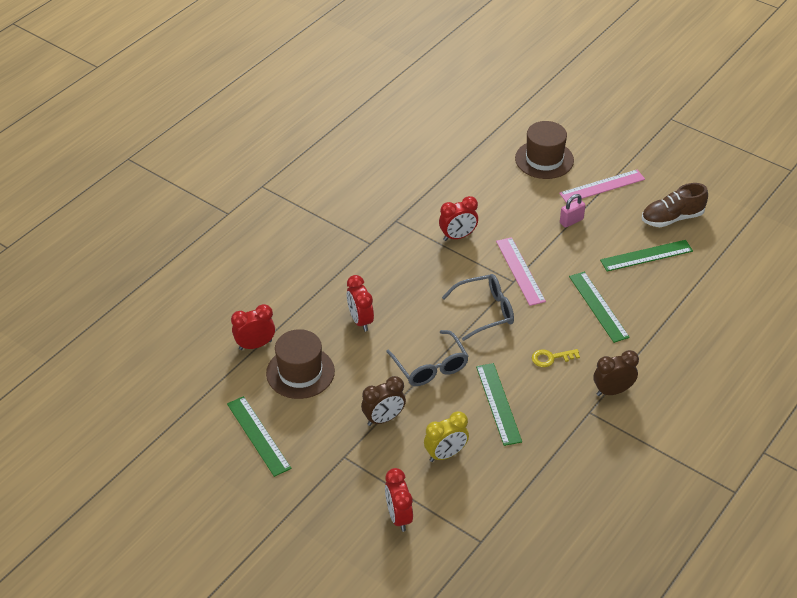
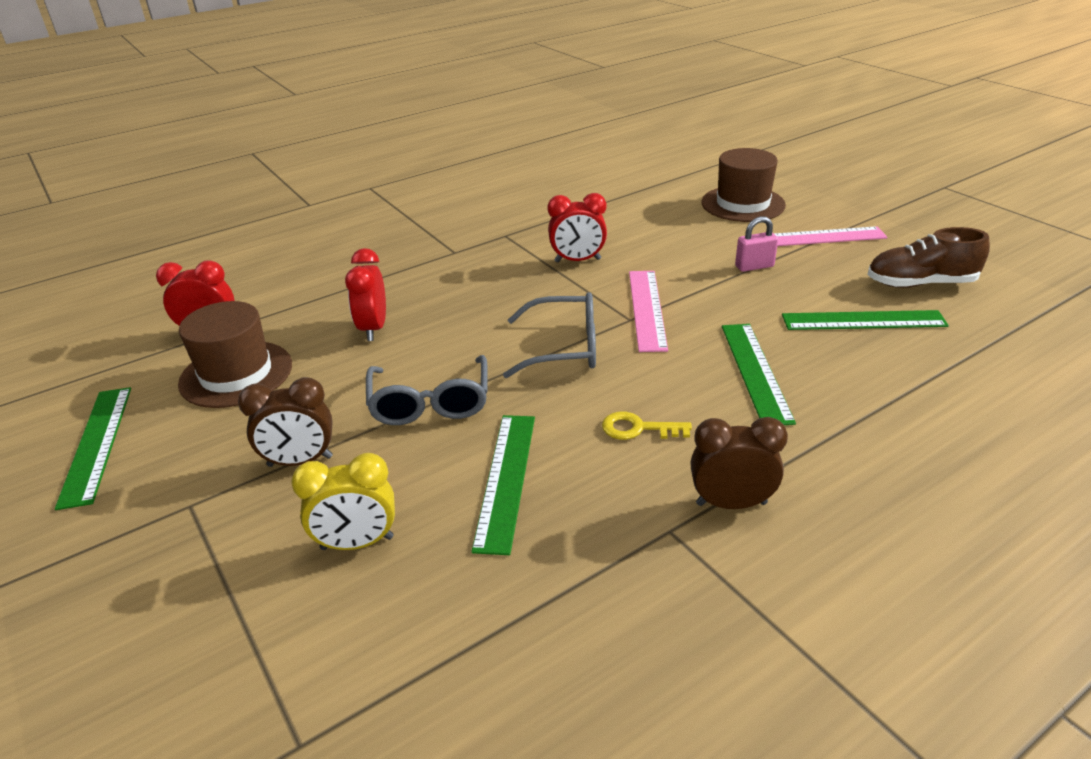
camera: 20 degrees right, 10 degrees down
red clock [385,468,413,532] -> none

